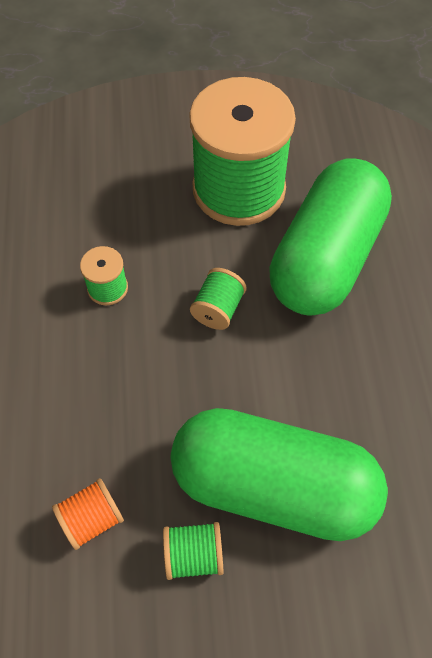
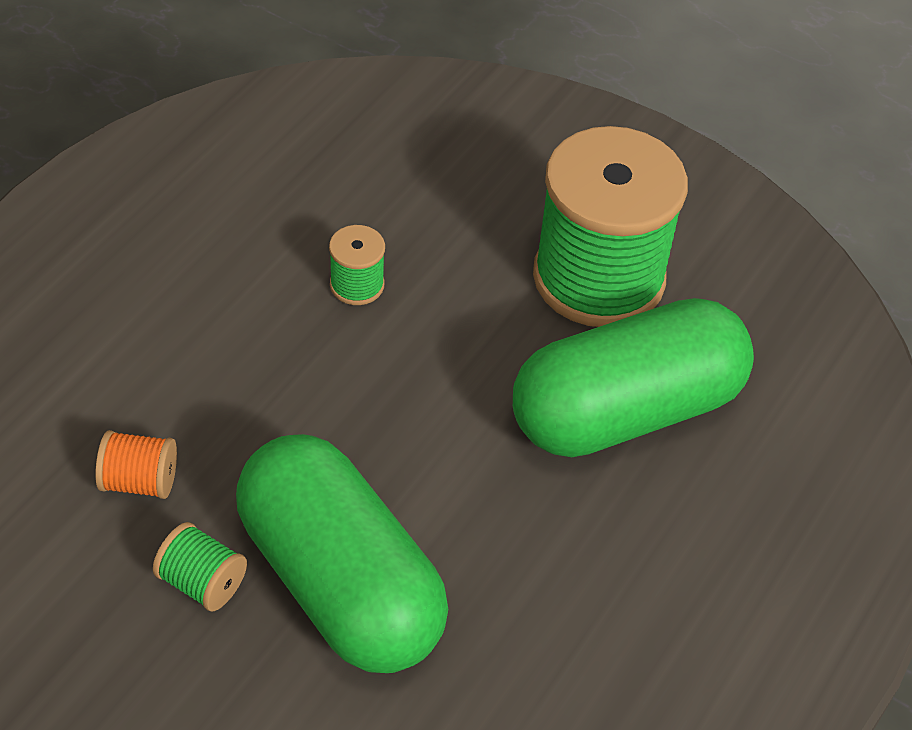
camera: 35 degrees right, 10 degrees down
green spool [190,268,247,330] -> none

